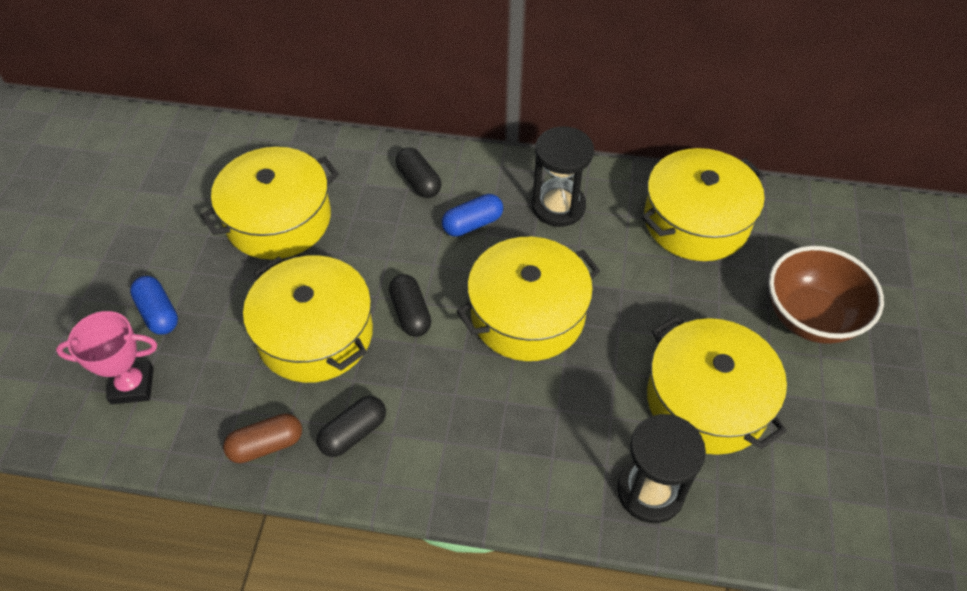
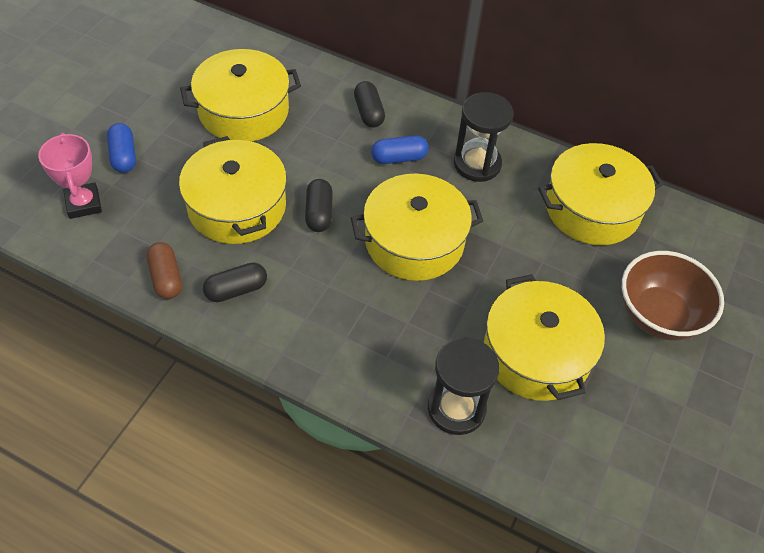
camera: 15 degrees right, 0 degrees up
pink trophy [56,311,157,404] -> pink trophy turned 60 degrees clockwise [38,133,102,219]
brown capsule [223,413,302,463] -> brown capsule turned 75 degrees clockwise [146,242,182,299]

